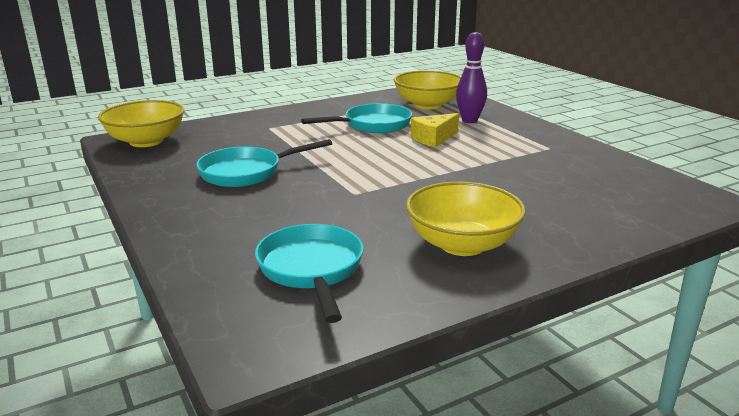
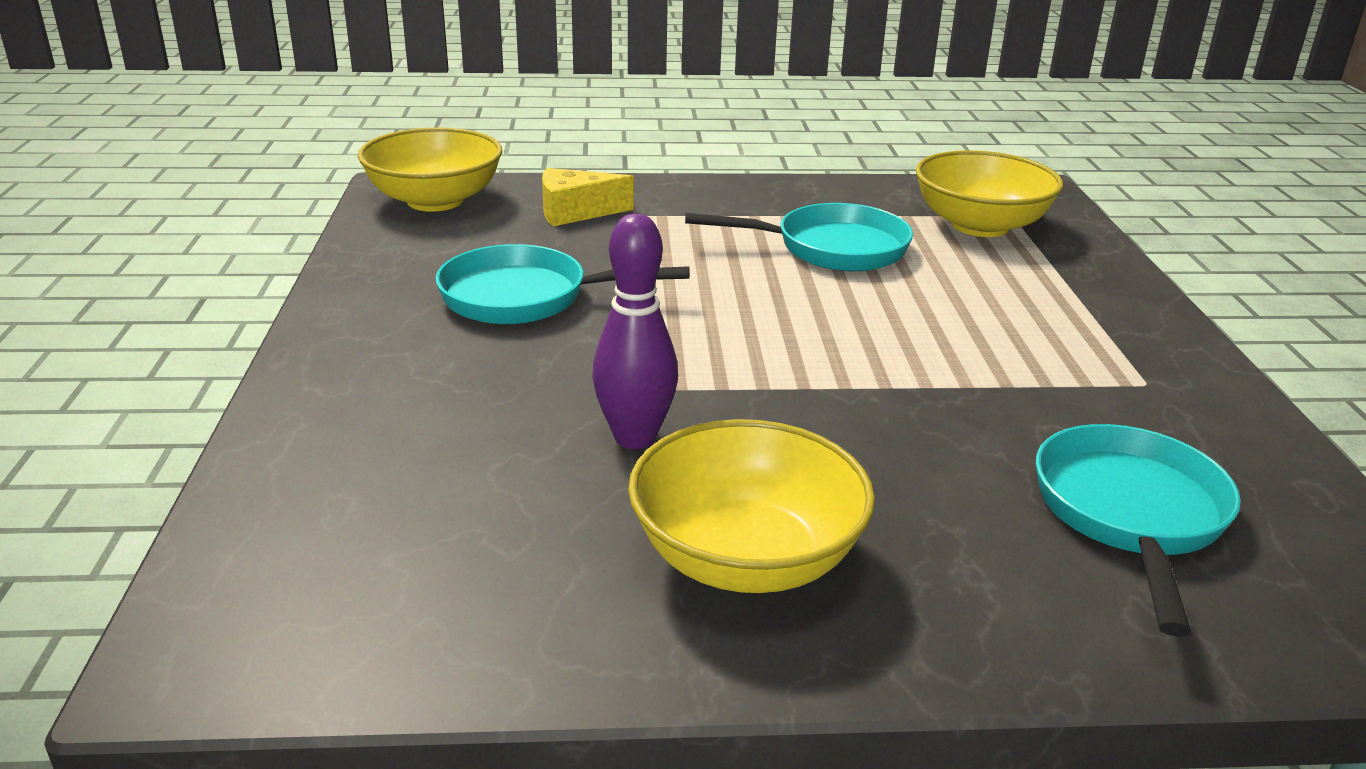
camera: 25 degrees right, 5 degrees up
turquoise pan [255,224,363,323] -> turquoise pan moved to [1036,424,1241,637]
yellow cheese [411,113,459,147] -> yellow cheese moved to [542,168,634,226]
purple bowling pin [456,32,487,123] -> purple bowling pin moved to [592,213,678,449]

